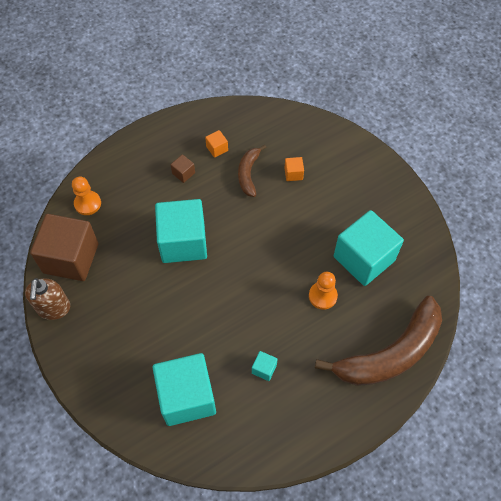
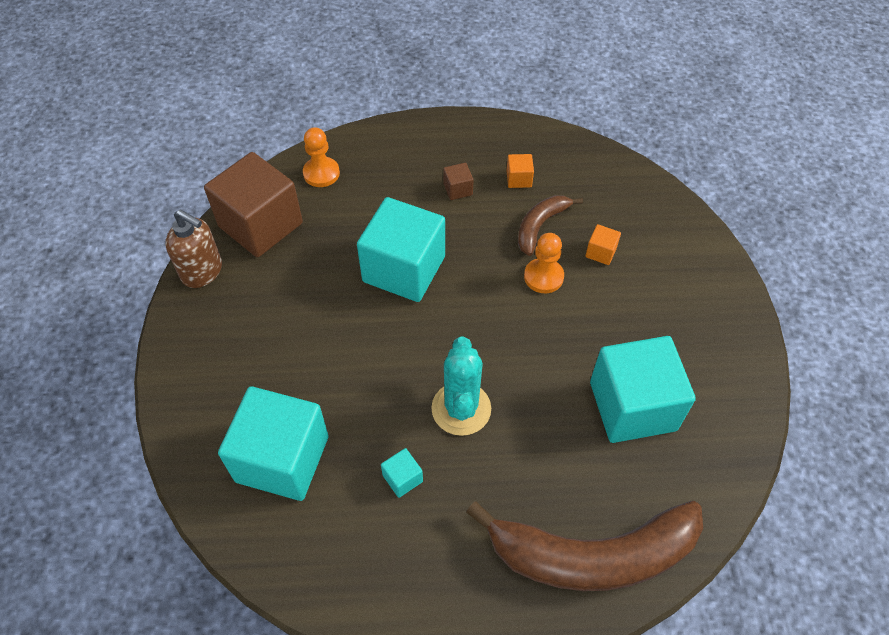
camera: 30 degrees right, 5 degrees down
brown soap dispenser [25,278,70,320] -> brown soap dispenser turned 90 degrees counterclockwise [165,210,222,288]
orange pawn [309,272,338,310] -> orange pawn moved to [524,233,564,293]
none -> turquoise cactus [431,337,491,436]

